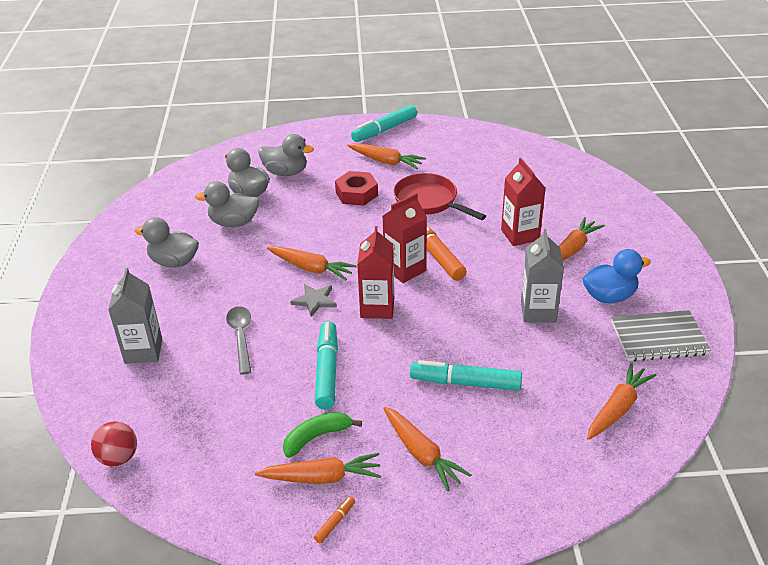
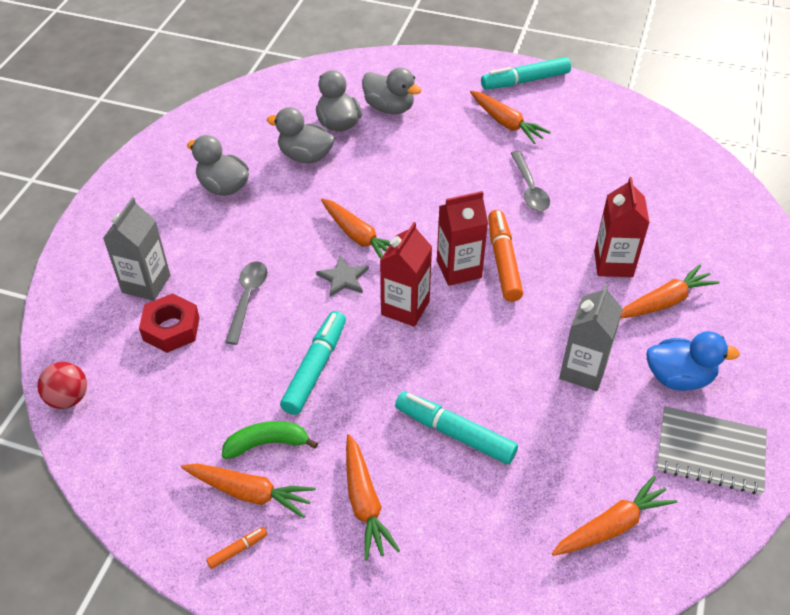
camera: 20 degrees right, 10 degrees up
red nut [335,171,378,206] -> red nut moved to [139,293,200,353]
red pan [393,173,486,220] -> grey spoon [511,151,550,211]

